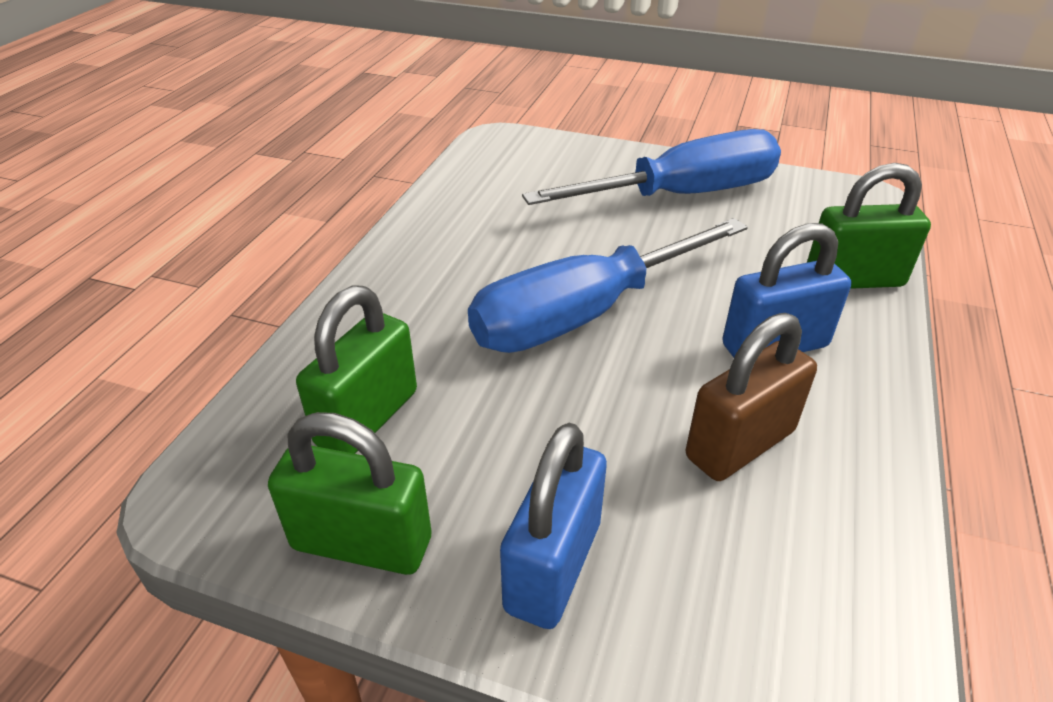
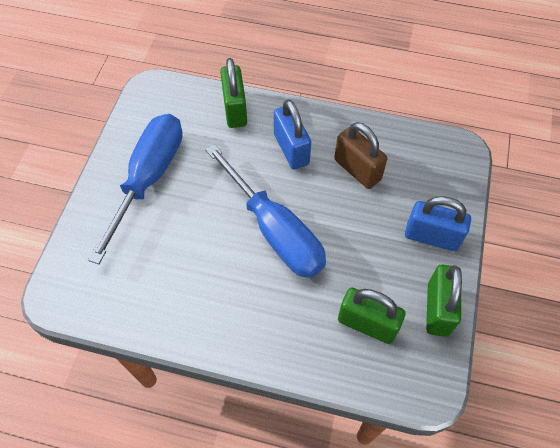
camera: 95 degrees left, 20 degrees up
blue screwdriver [522,129,781,205] -> blue screwdriver turned 45 degrees clockwise [88,114,183,264]

